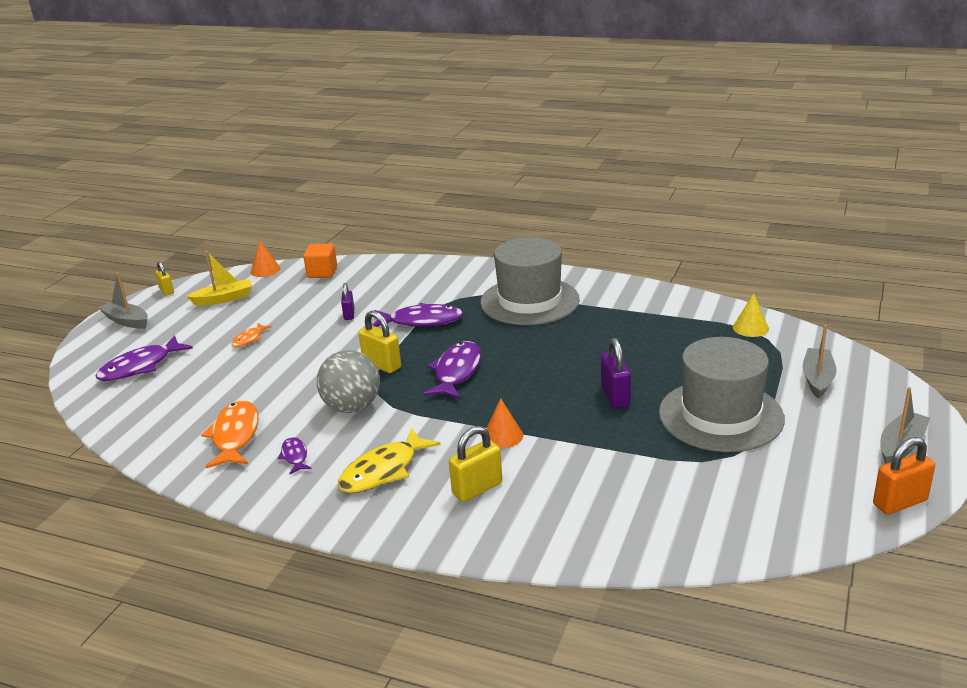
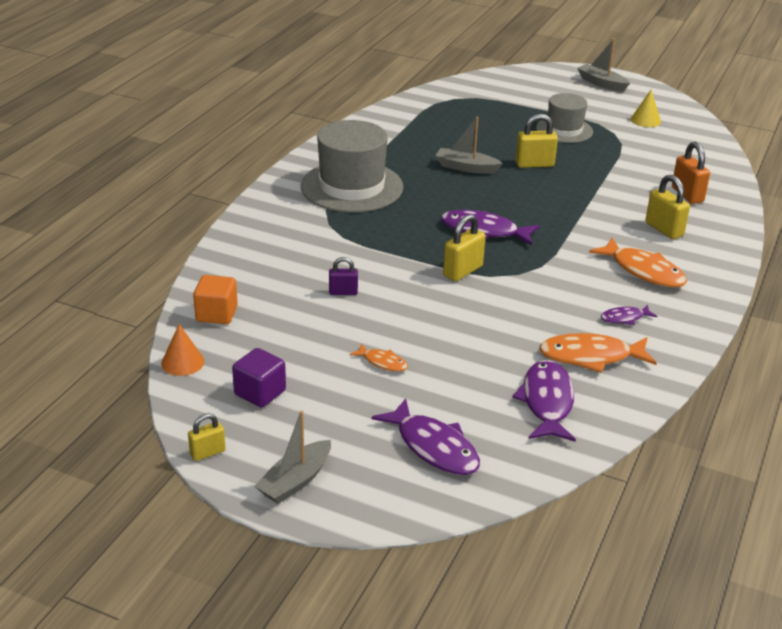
camera: 90 degrees left, 5 degrees up
yellow boat [186,251,252,306] -> purple cube [232,348,286,407]
grey ball [317,350,380,413] -> none
yellow fish [338,428,441,493] -> orange fish [589,238,687,287]
purple fish [372,303,464,327] -> purple fish moved to [512,360,576,442]
orange cone [486,398,523,448] -> none
purple padlock [601,338,631,409] -> yellow padlock [516,114,558,168]
grey hat [659,337,785,452] -> grey hat [536,93,593,143], size x0.61
yellow cone [733,293,769,337] -> yellow cone moved to [631,90,661,127]
grey boat [803,325,837,399] -> grey boat moved to [435,117,503,174]
orange padlock [873,437,935,515] -> orange padlock moved to [672,142,710,204]

